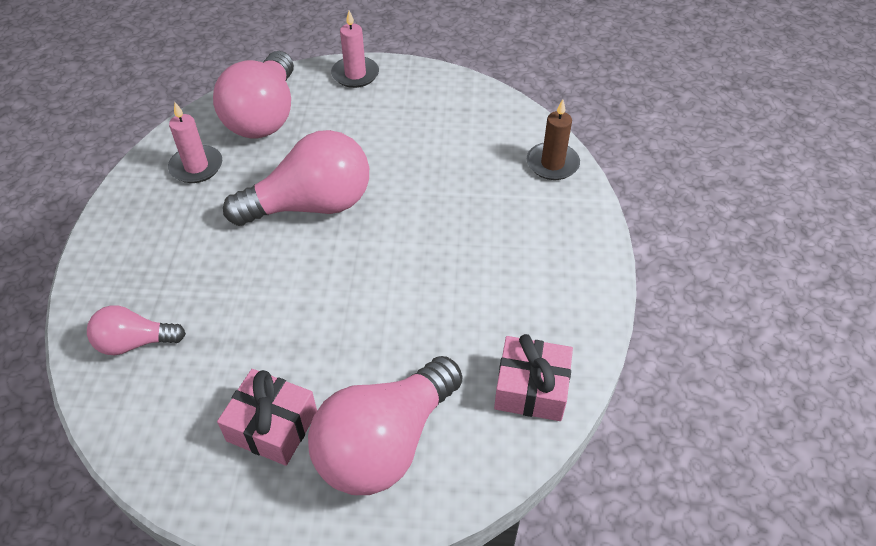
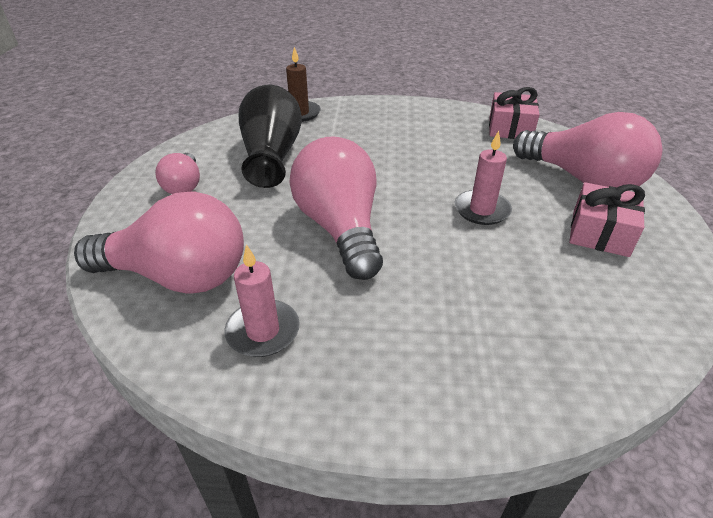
camera: 90 degrees left, 10 degrees down
pink light bulb [87,305,186,355] -> pink light bulb moved to [155,153,200,194]
pink candle [331,10,379,88] -> pink candle moved to [455,131,512,225]
none -> black vase [239,85,302,188]

